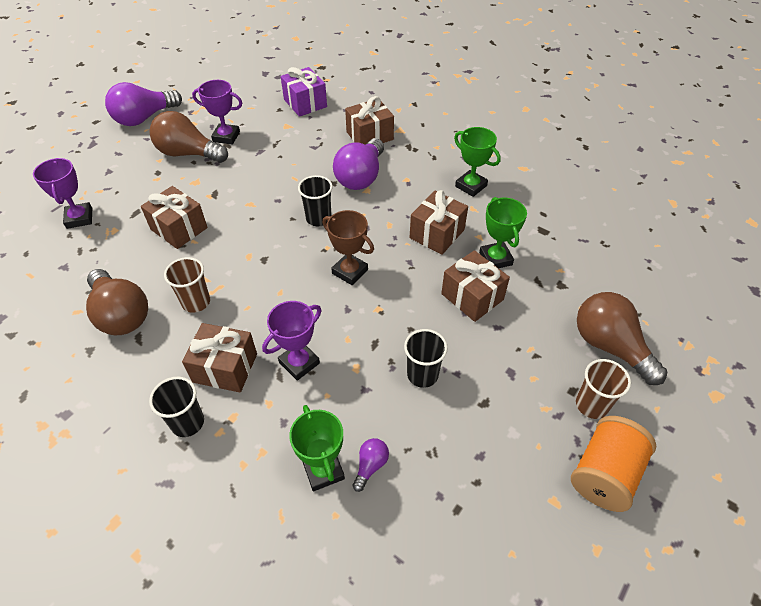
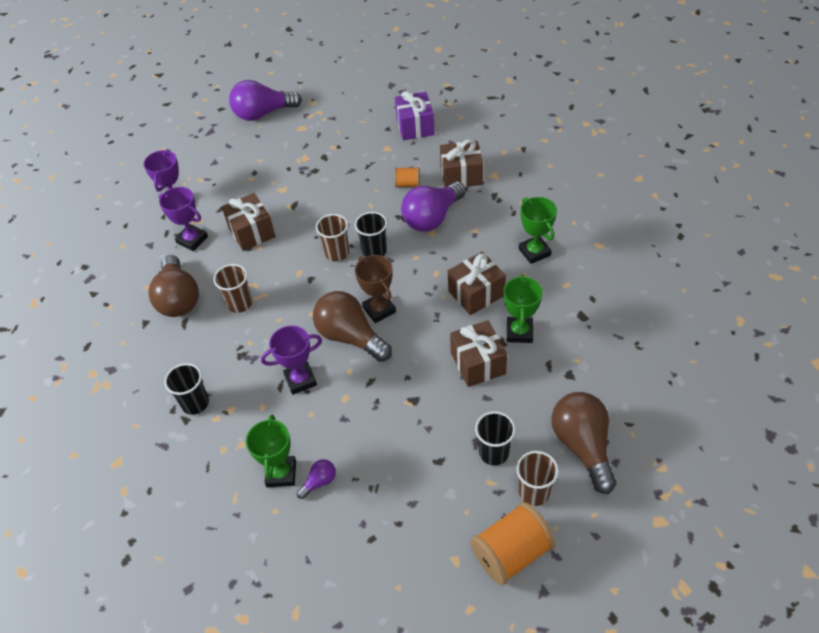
camera: 25 degrees right, 0 degrees up
brown light bulb [149,111,228,163] -> brown light bulb moved to [313,291,392,362]
brown gift [182,323,257,393] -> none
purple trophy [192,80,242,145] -> purple trophy moved to [159,187,208,251]
black cup [404,329,448,388] -> black cup moved to [475,411,515,466]
none -> brown cup [316,214,349,262]
none -> orange spool [394,167,420,188]

